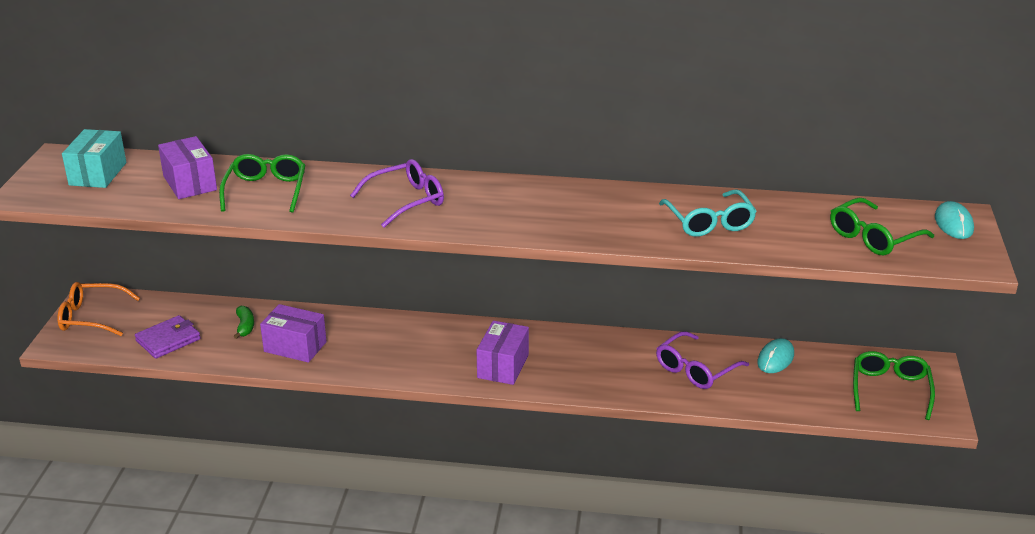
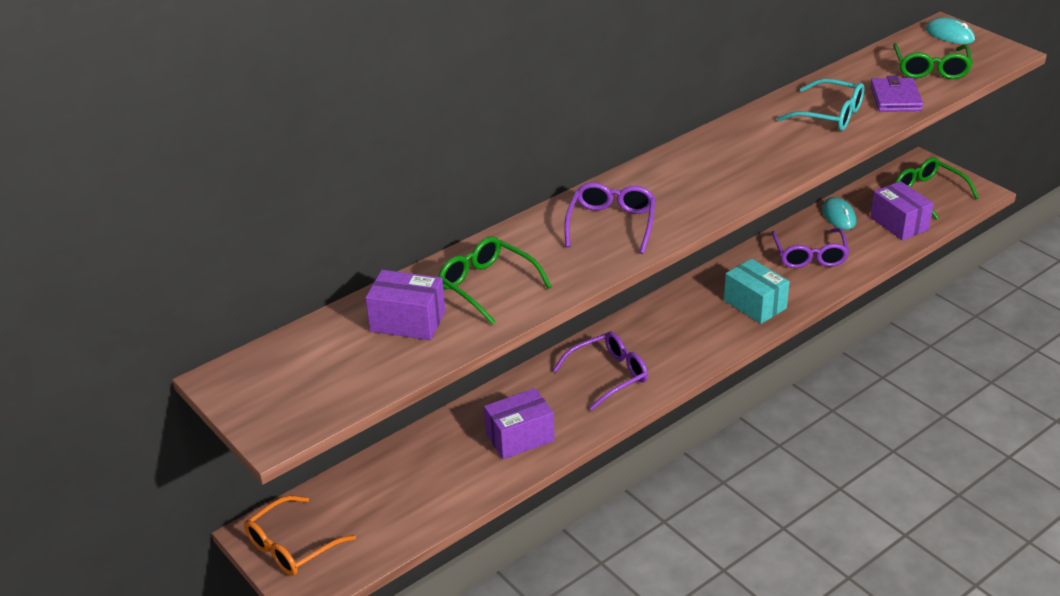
camera: 45 degrees left, 5 degrees up
turquoise box [62,129,126,188] -> turquoise box moved to [724,259,790,324]
purple wallet [135,315,201,359] -> purple wallet moved to [870,76,923,112]
green banana [234,306,254,339] -> none
purple box [476,321,529,385] -> purple box moved to [870,181,934,241]
none -> purple glasses [553,332,648,411]

